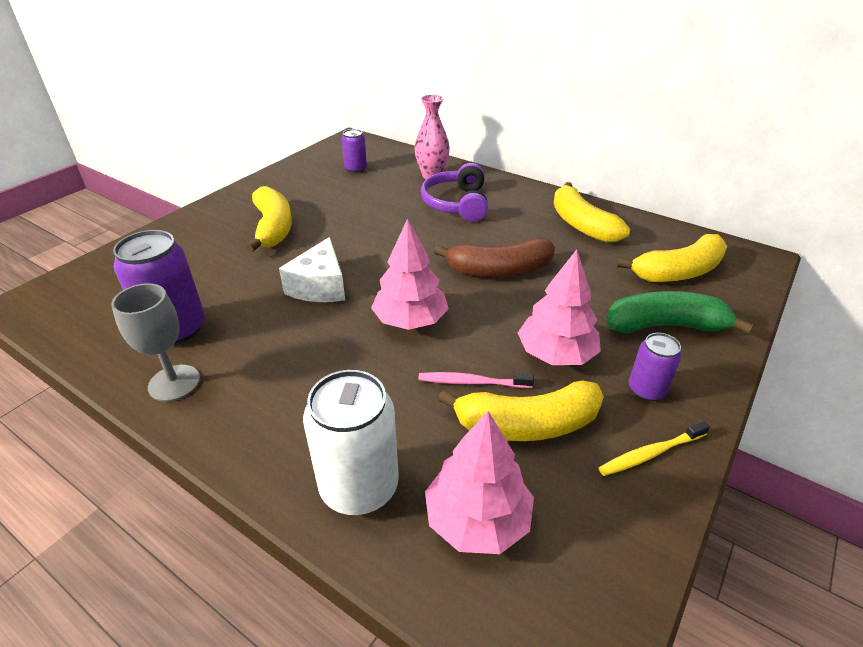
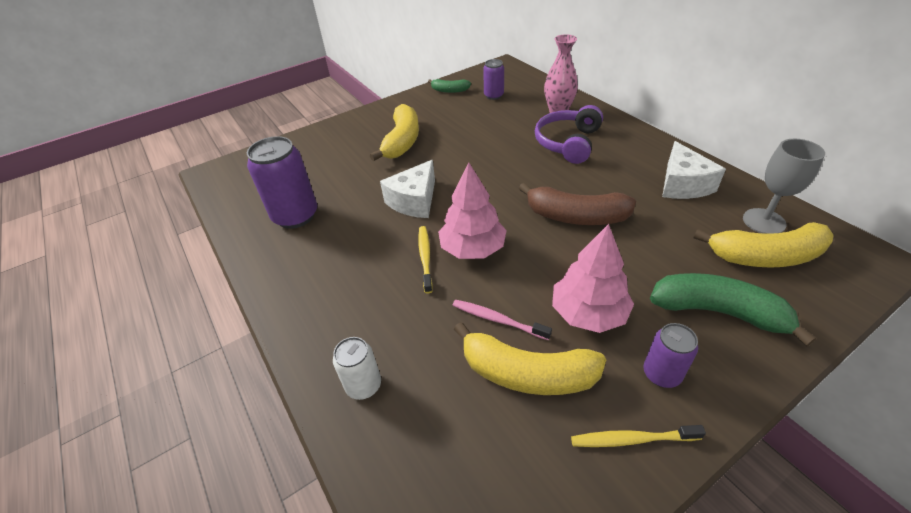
camera: 25 degrees right, 5 degrees up
grey goblet [111,283,200,402] -> grey goblet moved to [743,139,825,234]
white can [303,370,399,515] -> white can [333,337,381,400], size x0.56
pink tree [425,411,534,554] -> none
yellow banana [554,182,630,243] -> white cheese [662,141,726,199]
none -> yellow toothbrush [418,226,433,294]
none -> green banana [428,79,471,93]

